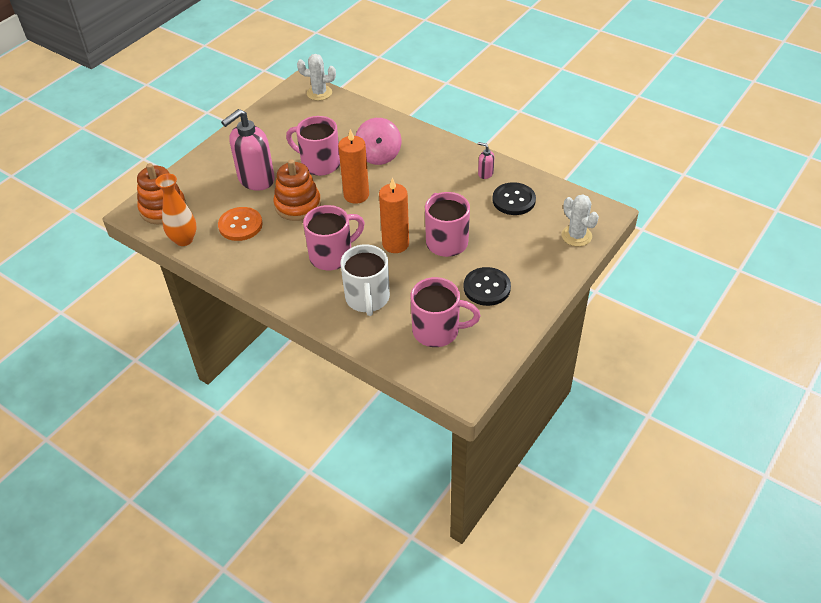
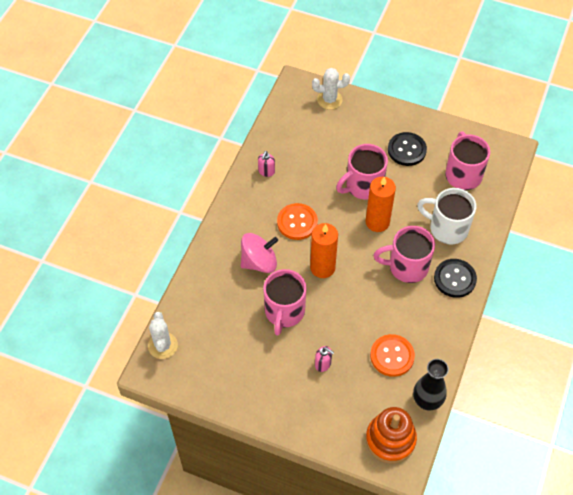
camera: 105 degrees left, 10 degrees up
orange vase [155,174,197,246] -> black vase [413,359,449,411]
pink soap dispenser [221,109,275,191] -> pink soap dispenser [315,346,334,372], size x0.43
orange stacking toy [273,159,321,221] -> none
pink mug [303,205,365,270] -> pink mug turned 45 degrees counterclockwise [373,226,435,283]
white mug [340,244,390,316] -> white mug turned 135 degrees counterclockwise [417,188,476,245]
black button [492,182,536,215] -> black button moved to [434,259,477,298]
white cactus [561,195,599,247] -> white cactus turned 45 degrees clockwise [312,68,350,110]
none -> orange button [277,203,318,240]

